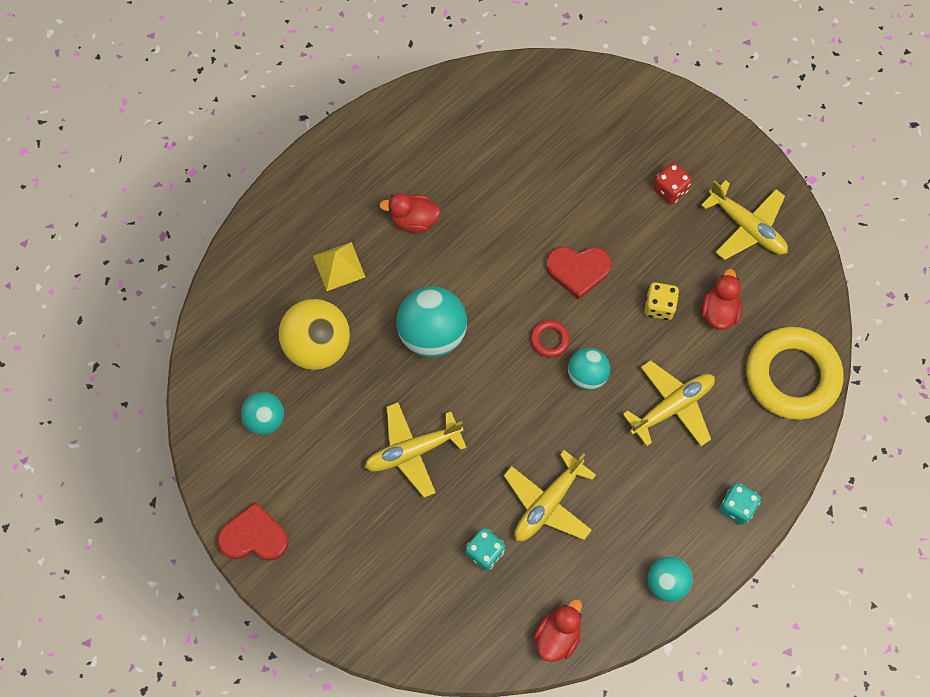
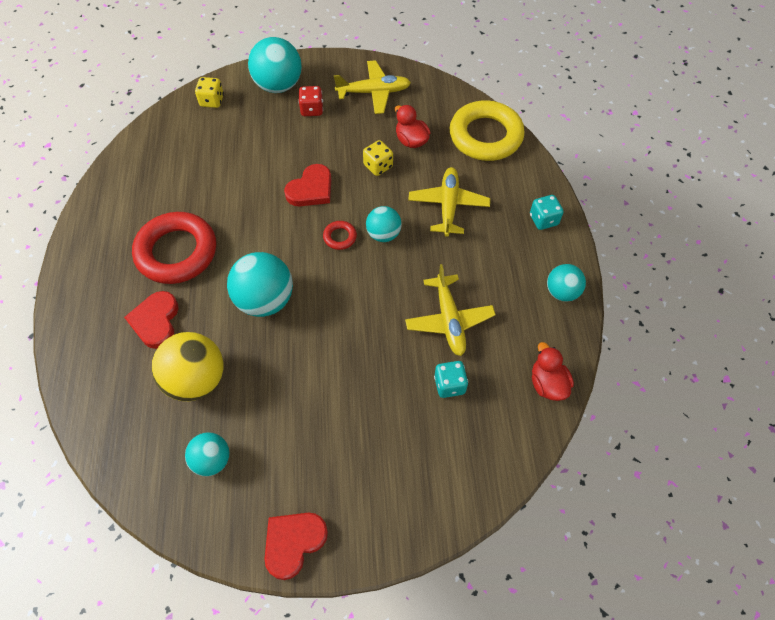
camera: 50 degrees left, 10 degrees down
yellow pyramid [313,242,365,291] -> red heart [124,291,179,349]
yellow plane [364,402,467,498] -> none
red duck [379,193,441,233] -> red ring [132,212,216,284]
none -> yellow dice [195,77,224,108]
none -> turquoise ball [248,37,302,93]

